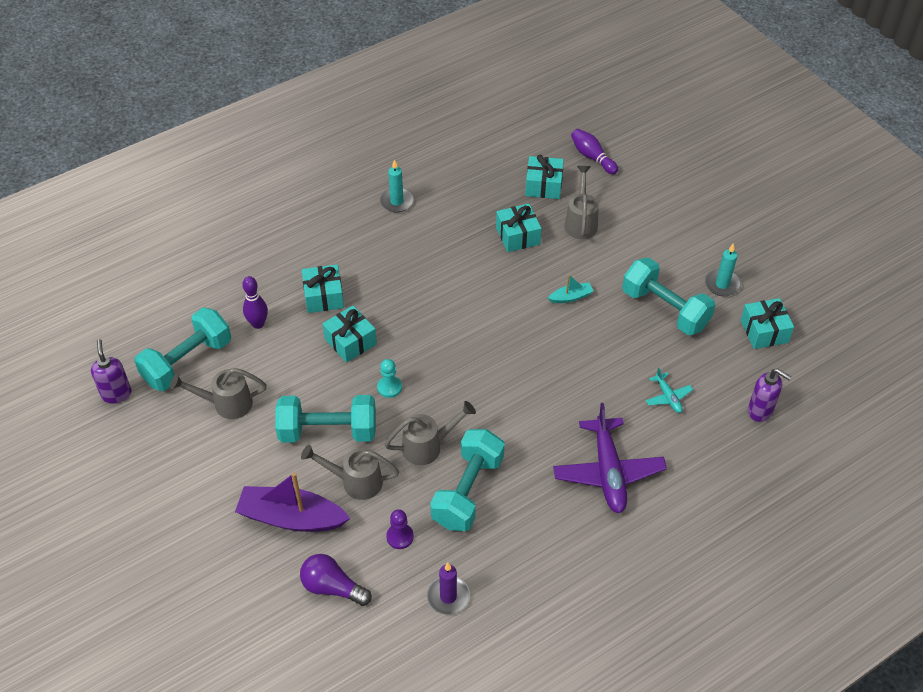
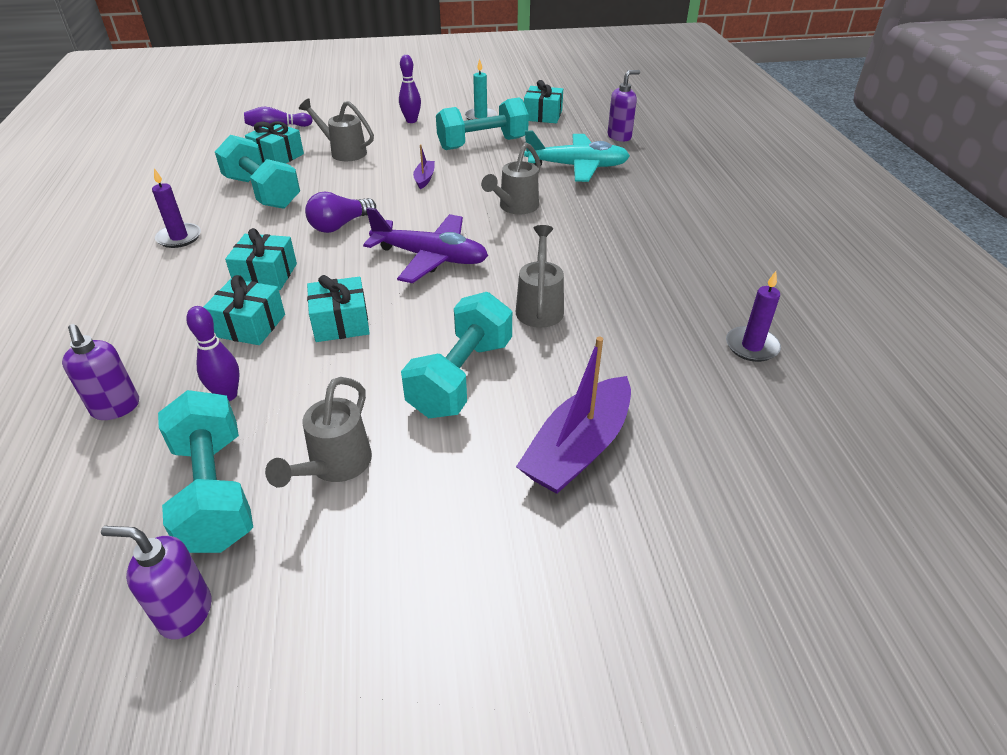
camera: 65 degrees left, 10 degrees down
purple light bulb [300,554,372,606] -> purple light bulb moved to [305,192,376,233]
grey watering can [301,444,399,500] -> grey watering can moved to [481,142,541,214]
turquoise pawn [377,359,402,398] -> none
turquoise candle [380,160,414,212] -> purple candle [152,168,201,248]
purple pawn [386,509,414,549] -> none
turquoise dumbbell [430,429,505,531] -> turquoise dumbbell moved to [215,135,300,209]
turquoise gift [496,204,542,252] -> turquoise gift moved to [225,228,297,290]
turquoise boat [548,275,594,303] -> purple boat [413,144,435,189]
purple plane [553,403,667,513] -> purple plane moved to [363,207,488,283]
turquoise plane [646,368,693,413] -> turquoise plane [524,130,630,182], size x2.12
none -> purple soap dispenser [62,324,139,420]
none -> purple bowling pin [399,55,421,123]

